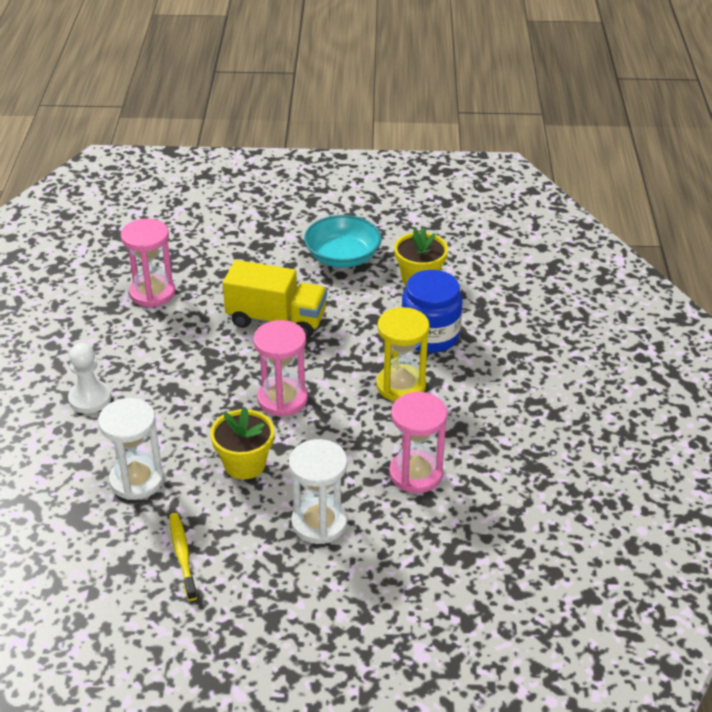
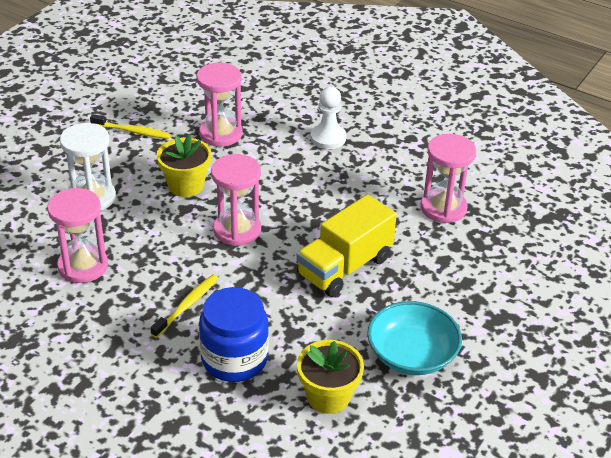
camera: 120 degrees right, 0 degrees up
white hourglass [98,398,164,500] -> pink hourglass [196,63,243,147]
yellow hourglass [376,307,430,402] -> yellow toothbrush [150,274,219,338]

